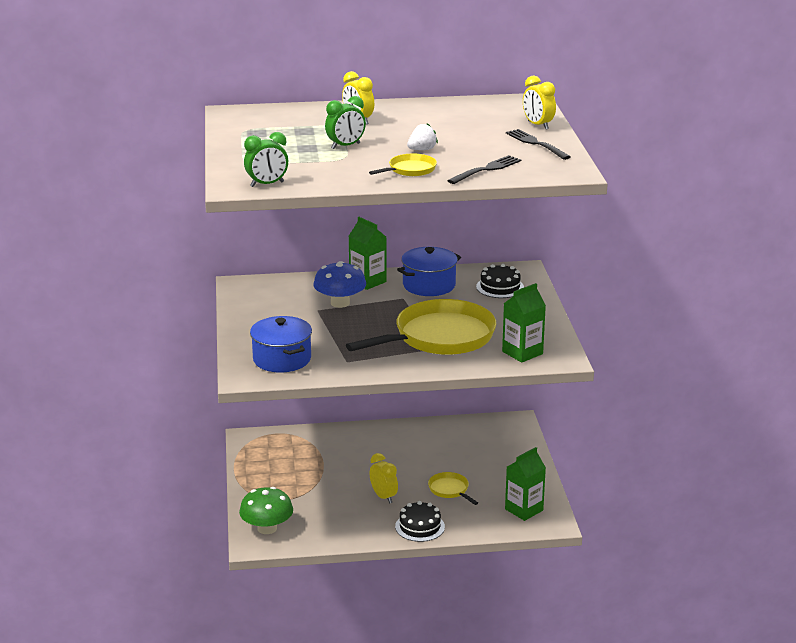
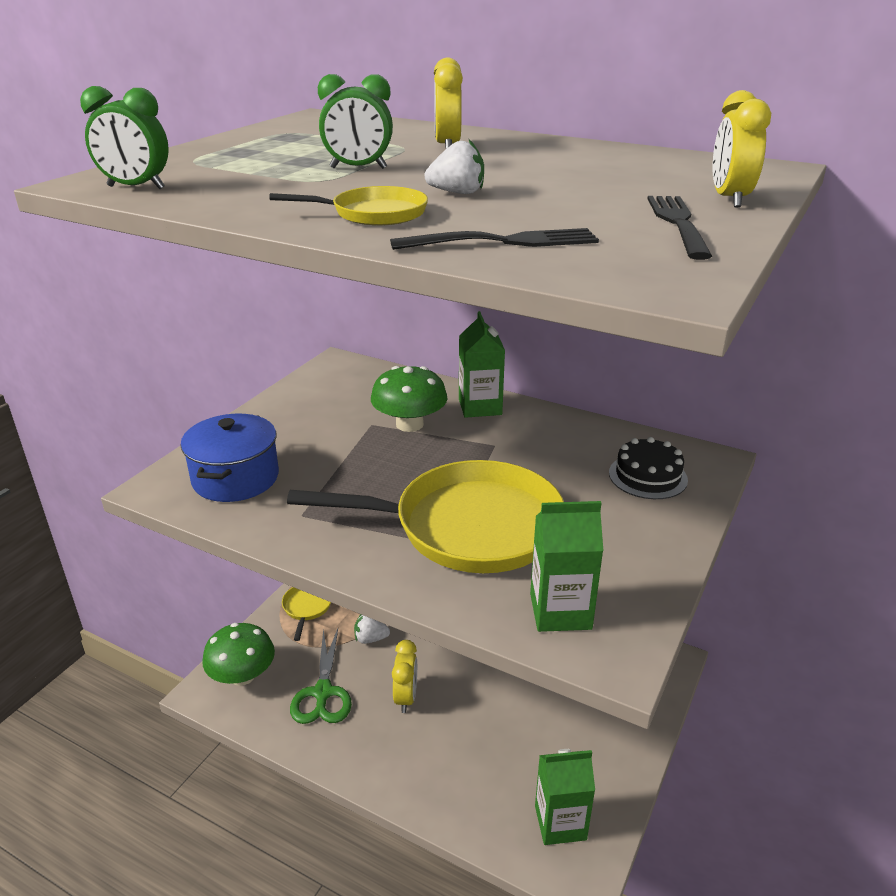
camera: 35 degrees right, 5 degrees up
blue mushroom [313,261,366,308] -> green mushroom [371,366,448,432]
black cake [395,501,445,542] -> none
blue pot [397,247,461,296] -> none
yellow pan [428,472,478,505] -> yellow pan moved to [282,587,331,641]
none -> green scissors [290,628,352,724]
none -> white strawberry [354,614,390,644]

